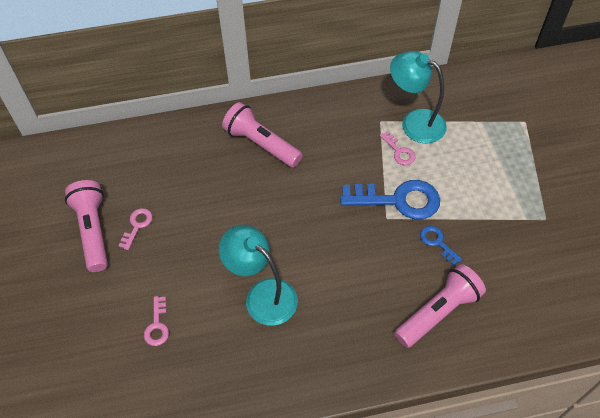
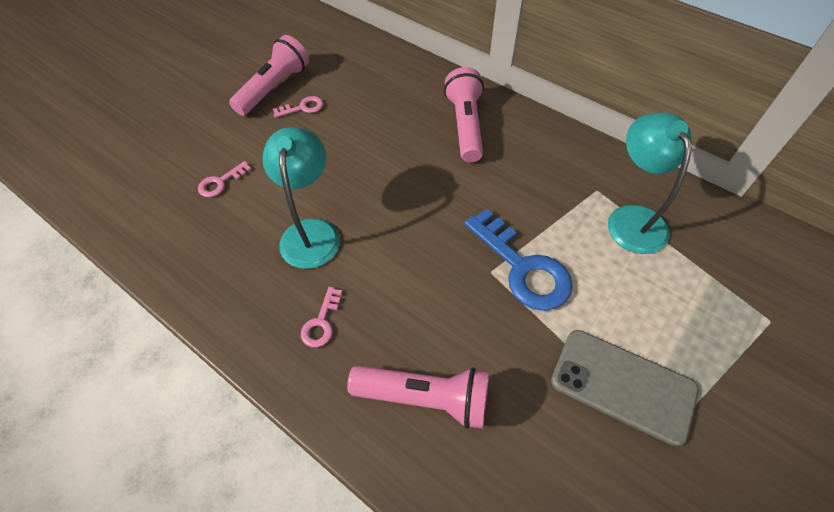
camera: 50 degrees right, 0 degrees up
pink key [380,131,416,165] -> pink key moved to [301,287,342,347]
blue key [420,226,462,266] -> none
none -> grey phone [551,330,699,446]

